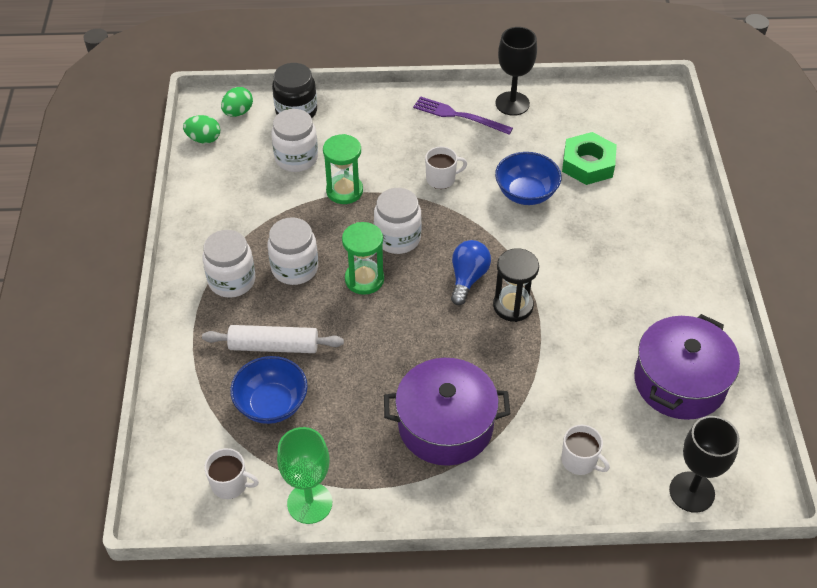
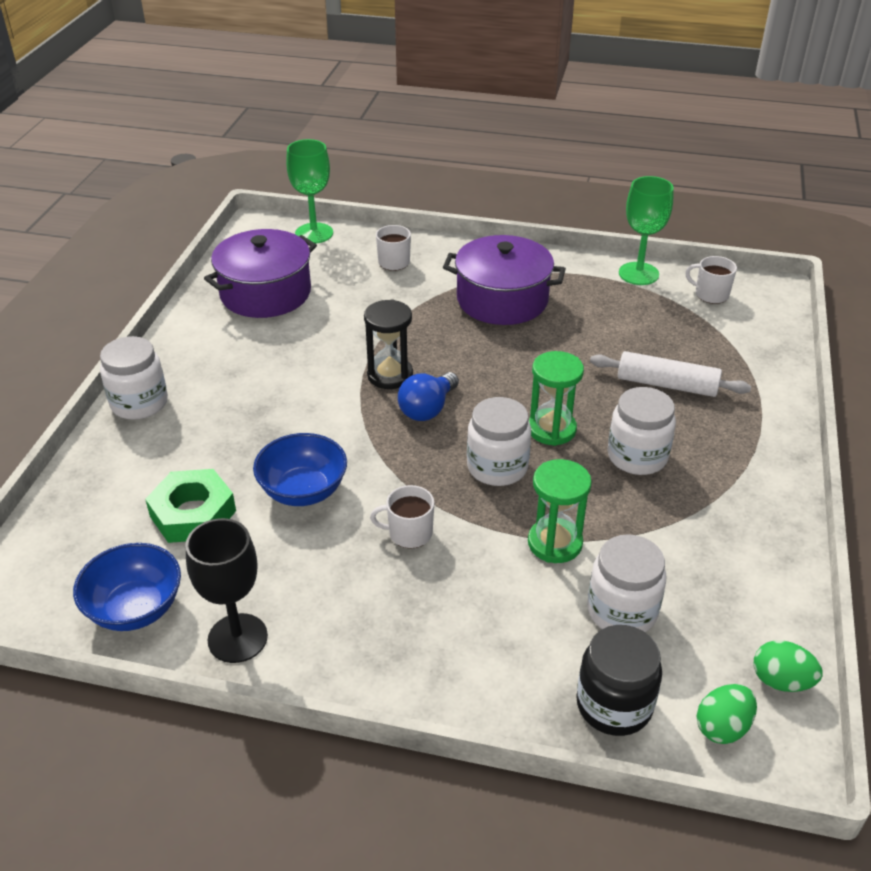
camera: 165 degrees left, 10 degrees down
white jar [202,230,255,298] -> white jar moved to [100,336,168,420]
blue bowl [230,356,308,424] -> blue bowl moved to [73,543,181,631]
purple fork [413,96,513,135] -> none
black goblet [669,416,740,513] -> green goblet [286,139,333,244]

